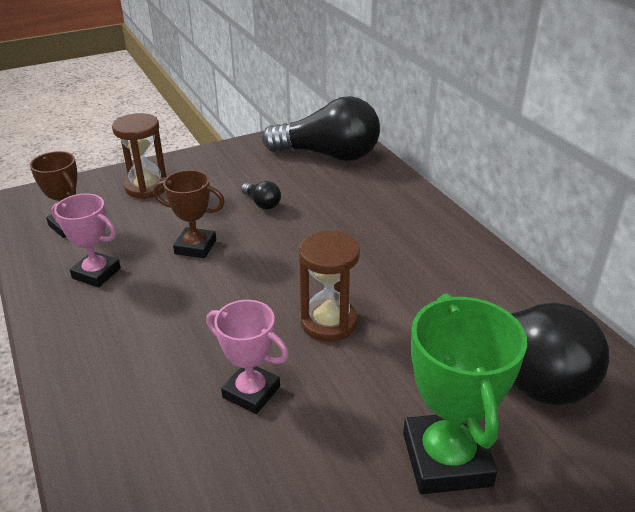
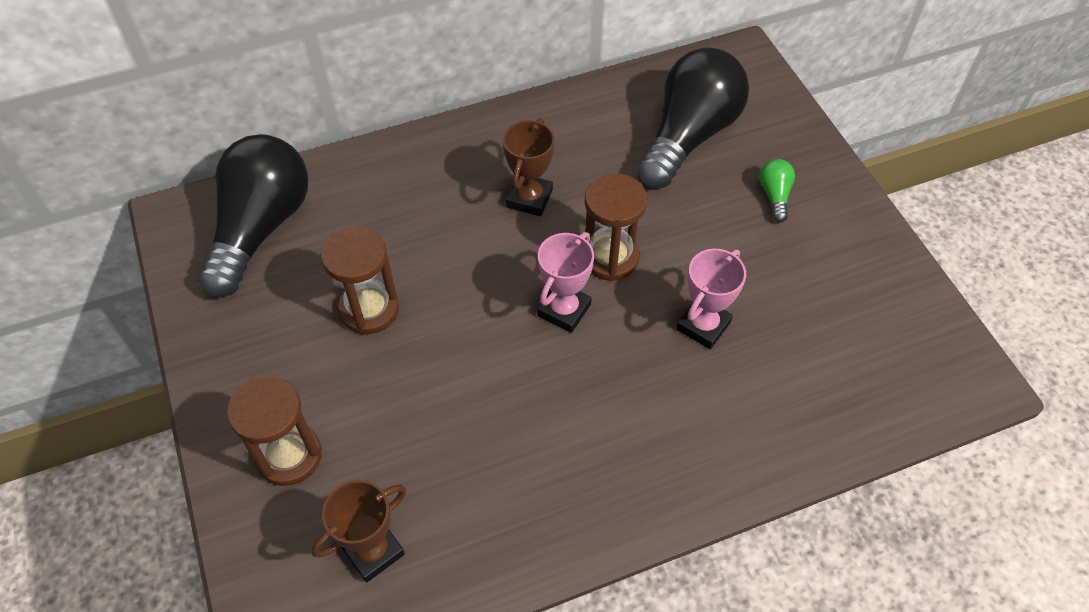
camera: 85 degrees left, 20 degrees up
pink trophy [51,193,121,287] -> pink trophy moved to [537,232,594,333]
brown trophy [153,170,225,258] -> brown trophy moved to [503,118,555,216]
black light bulb [241,181,281,210] -> brown hourglass [321,226,399,335]
green trophy [403,294,527,494] -> green light bulb [759,159,795,223]

